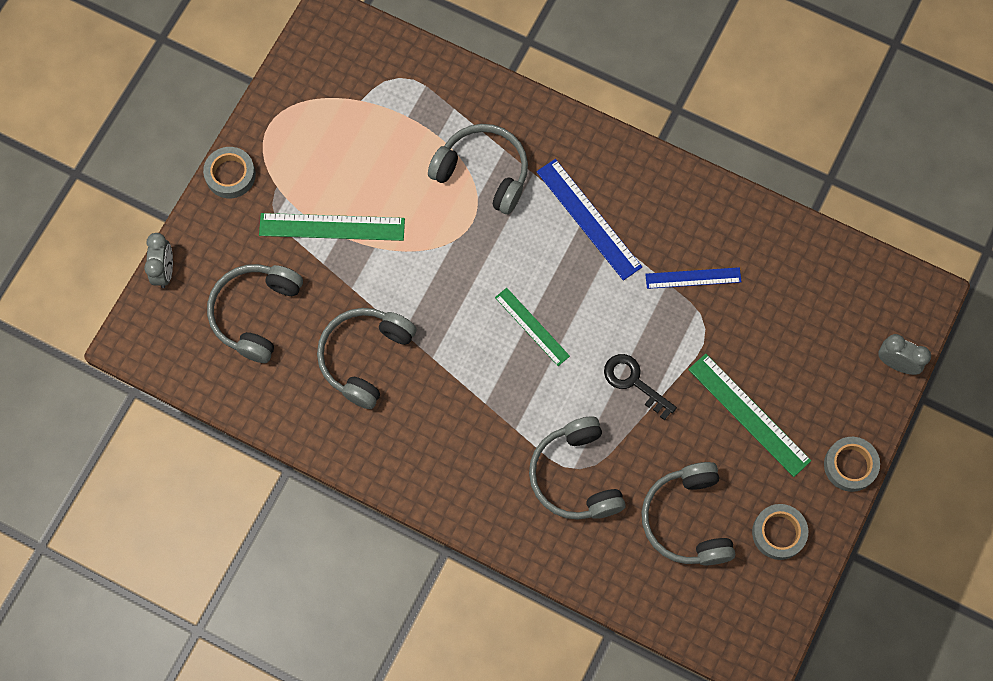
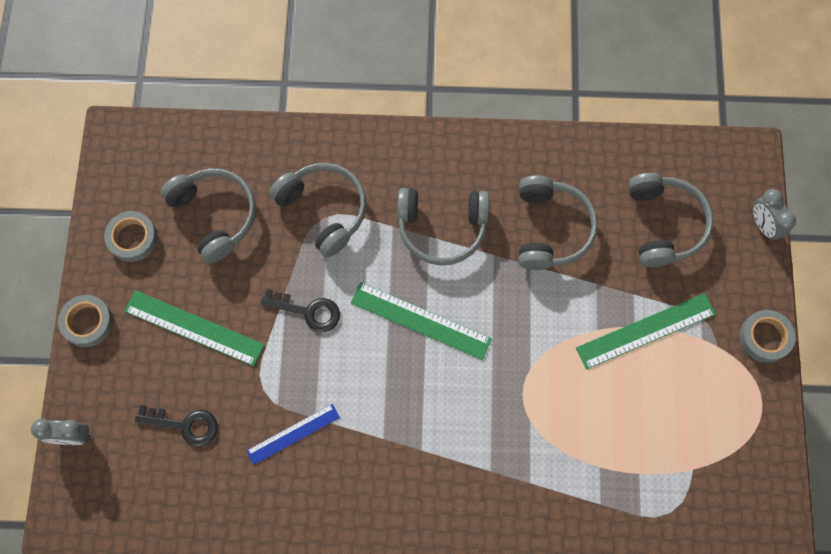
camera: 155 degrees right, 0 degrees up
grey headphones [428,124,528,214] -> grey headphones moved to [397,188,489,266]
green ruler [495,288,570,366] -> green ruler [351,282,492,360], size x1.54
blue ruler [536,159,642,281] -> none
none -> black key [135,405,218,447]

